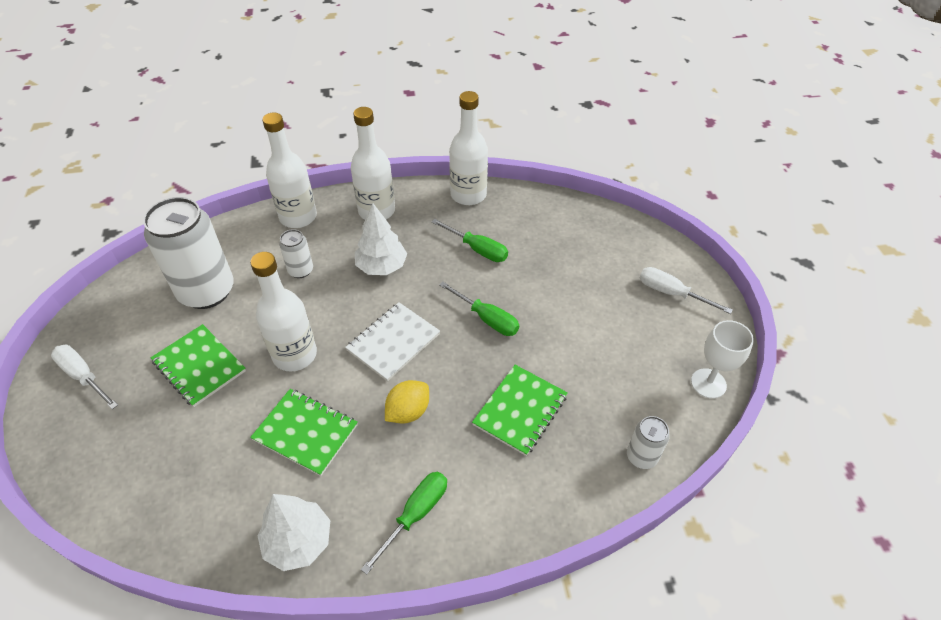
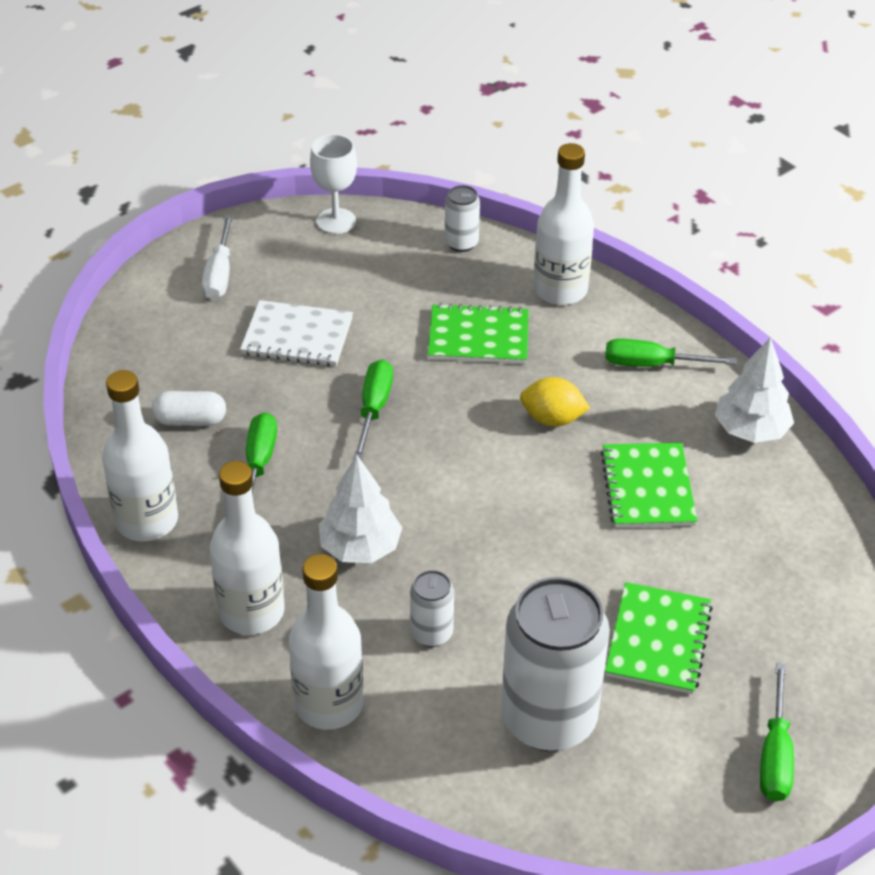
camera: 120 degrees left, 5 degrees down
white screwdriver [51,345,118,409] -> green screwdriver [760,663,794,802]
white bottle [250,252,317,372] -> white bottle moved to [533,143,594,305]
white notebook [345,302,440,382] -> white notebook moved to [240,300,353,366]
none -> white capsule [152,391,226,425]

